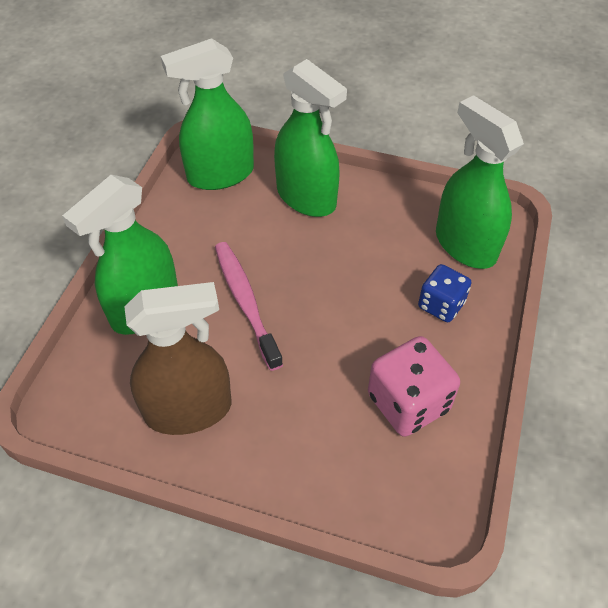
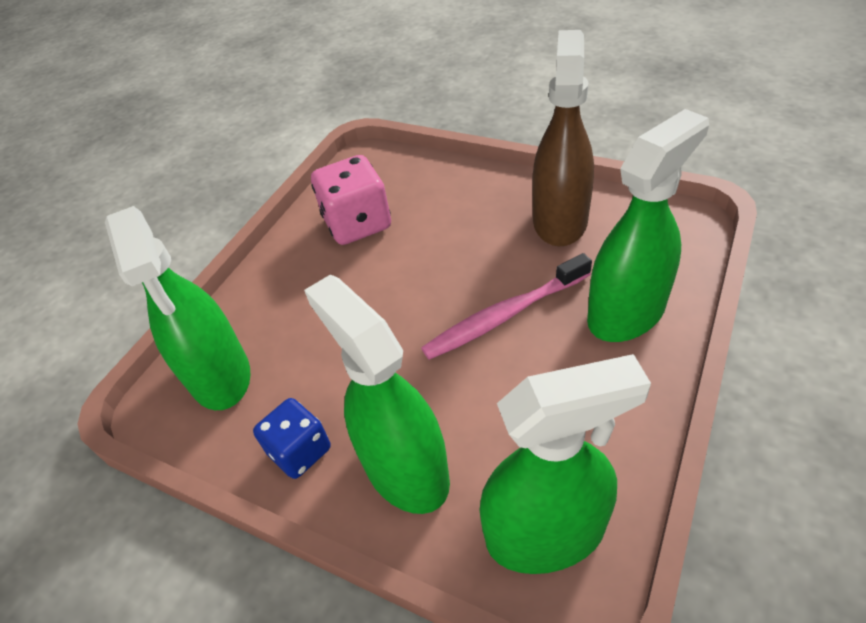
camera: 165 degrees left, 5 degrees down
brown spray bottle [125,282,231,435] -> brown spray bottle turned 105 degrees clockwise [532,30,594,246]
pink toothbrush [215,242,283,371] -> pink toothbrush turned 75 degrees clockwise [421,253,592,360]
blue dice [418,264,471,322] -> blue dice moved to [253,398,331,479]

